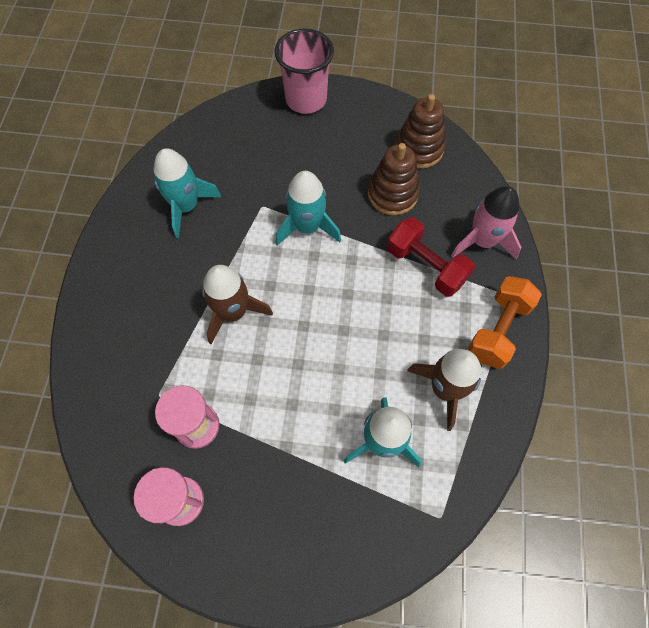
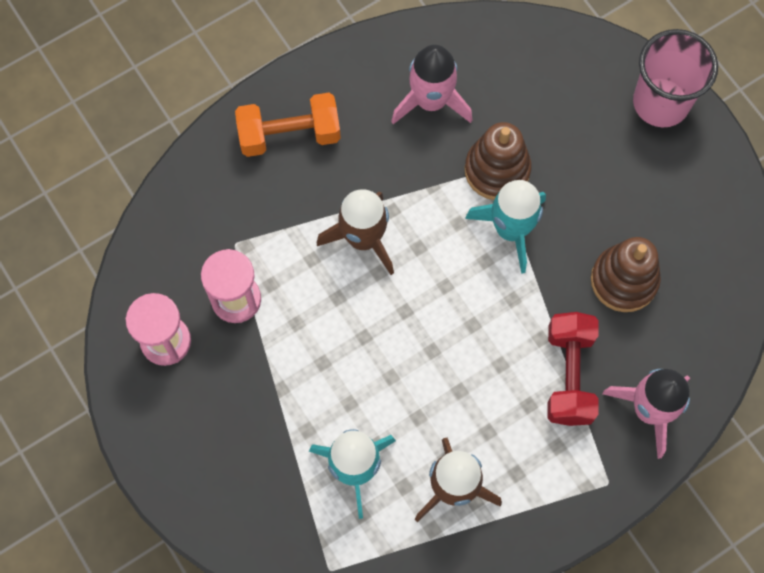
camera: 50 degrees right, 5 degrees up
turquoise rocket [153,148,221,238] -> pink rocket [391,45,472,124]
brown stacking toy [395,94,446,169] -> brown stacking toy moved to [465,122,531,200]
orange dumbbell [468,276,542,369] -> orange dumbbell moved to [235,93,341,157]

